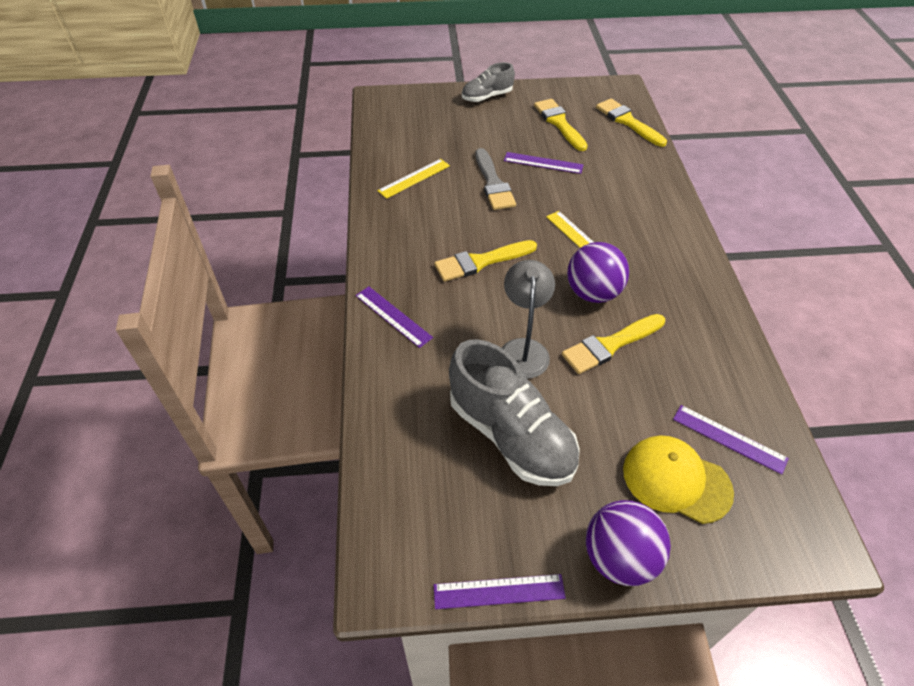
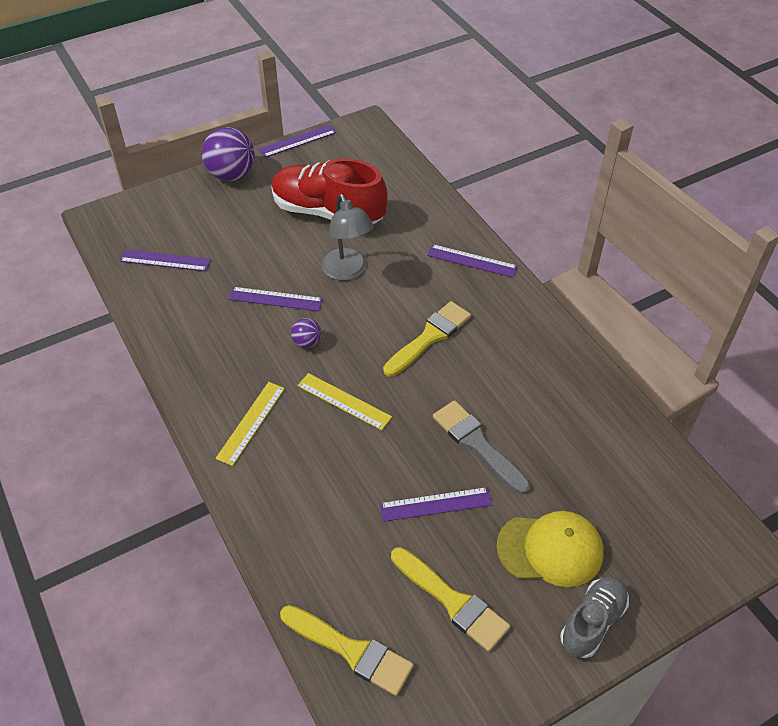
camera: 155 degrees right, 0 degrees up
yellow ruler [378,159,450,199] -> yellow ruler moved to [215,382,285,466]
grey shoe [449,339,580,486] -> red shoe [272,158,388,225]
yellow brush [562,314,665,374] -> purple ruler [228,287,323,311]
purple ball [567,242,629,303] -> purple ball [291,318,321,348], size x0.49
yellow cap [623,435,734,524] -> yellow cap moved to [496,511,604,587]

